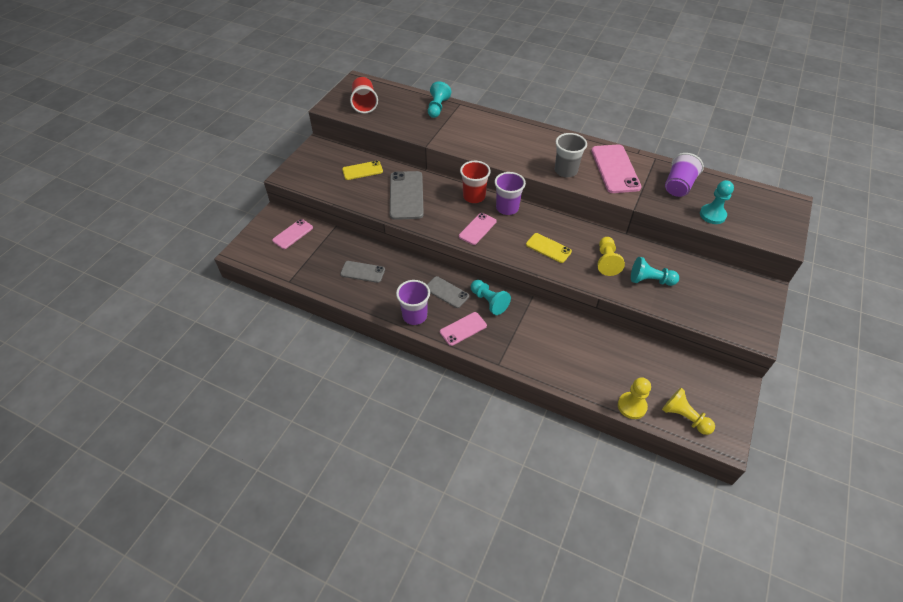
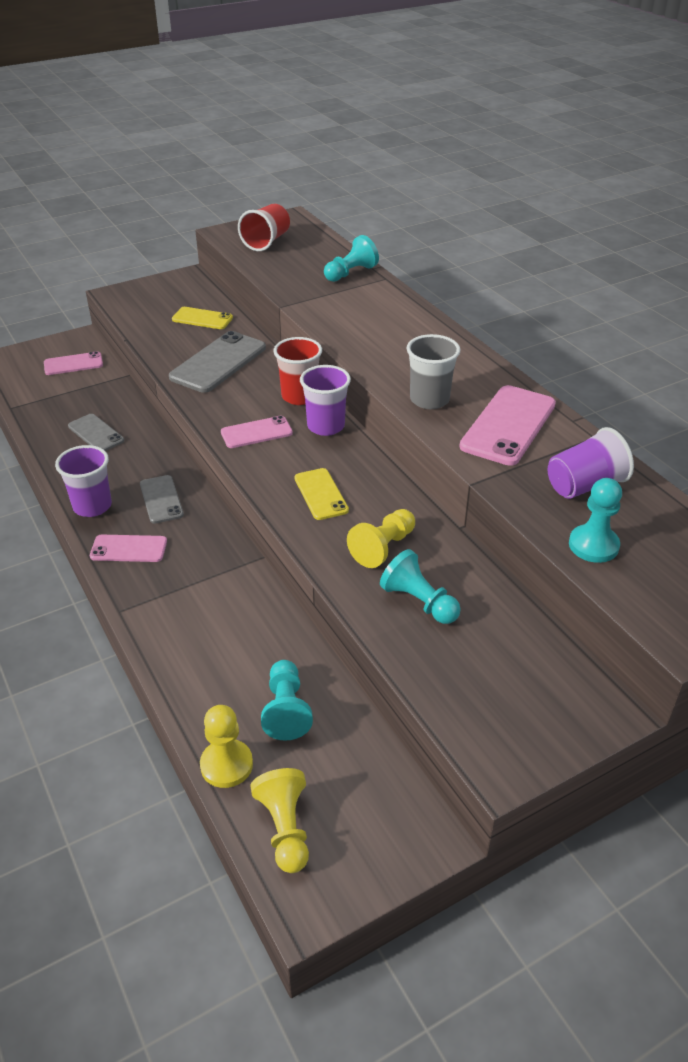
camera: 35 degrees right, 10 degrees down
turquoise pawn [470,280,511,315] -> turquoise pawn moved to [261,660,313,741]

